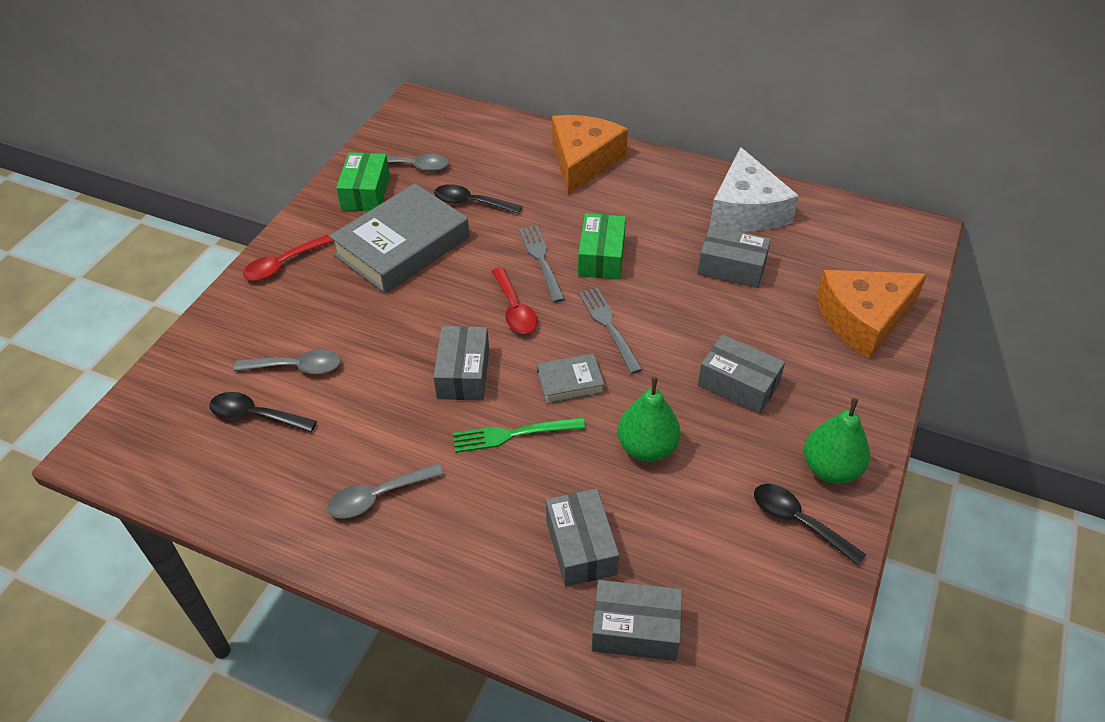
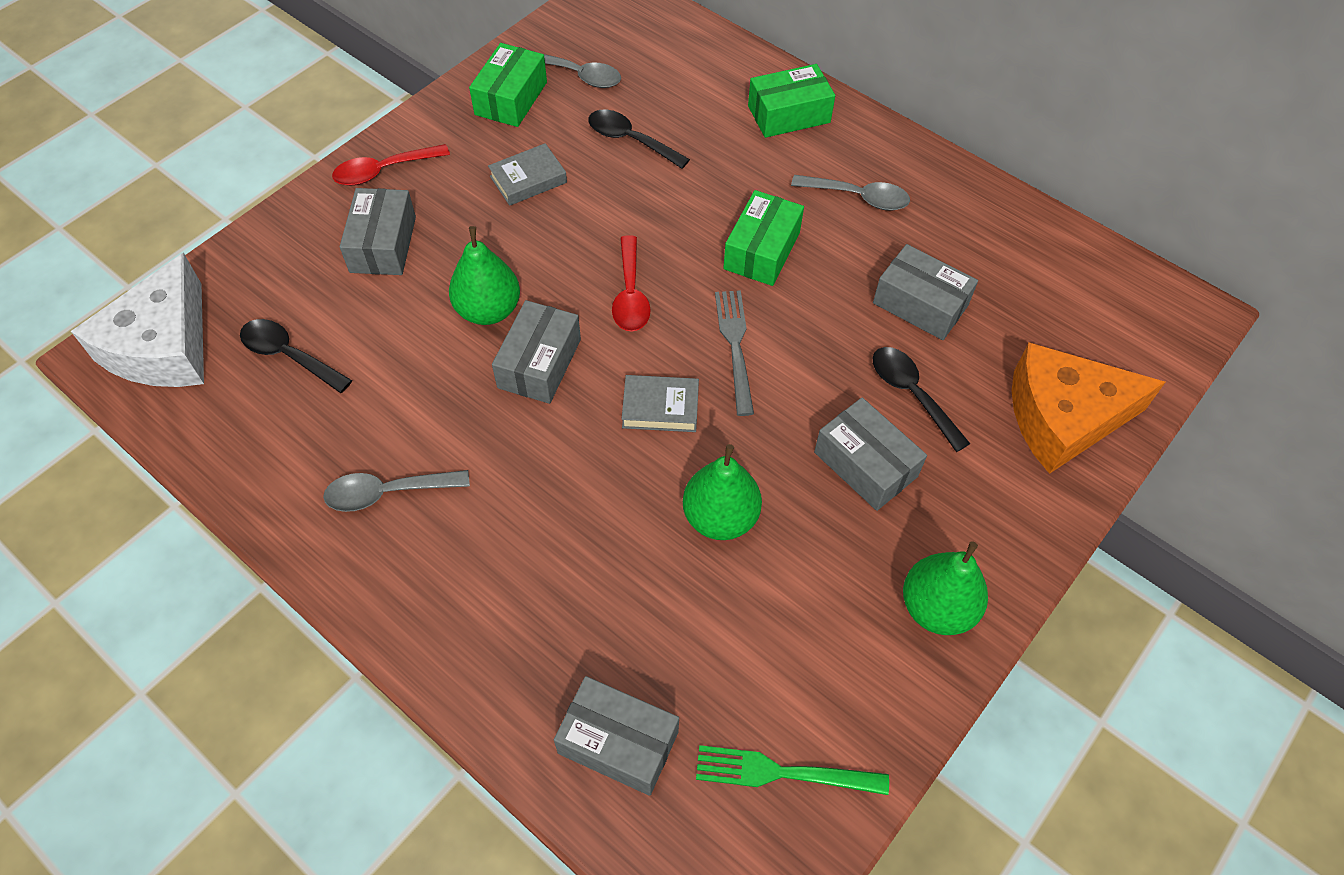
camera: 15 degrees right, 10 degrees up
grey spoon [234,350,341,374] -> grey spoon moved to [791,175,910,211]
grey book [329,183,470,294] -> grey book [488,143,567,206], size x0.46
green fork [453,417,586,453] -> green fork moved to [696,745,889,795]
grey fork [519,225,565,303] -> none
grey box [546,489,619,587] -> grey box moved to [340,188,416,275]
orange cheese [552,115,628,195] -> green box [748,64,835,138]
white cheese [710,147,799,232] -> white cheese moved to [71,253,204,387]
black spoon [754,484,866,566] -> black spoon moved to [873,347,970,452]
none -> green pear [449,226,520,325]

